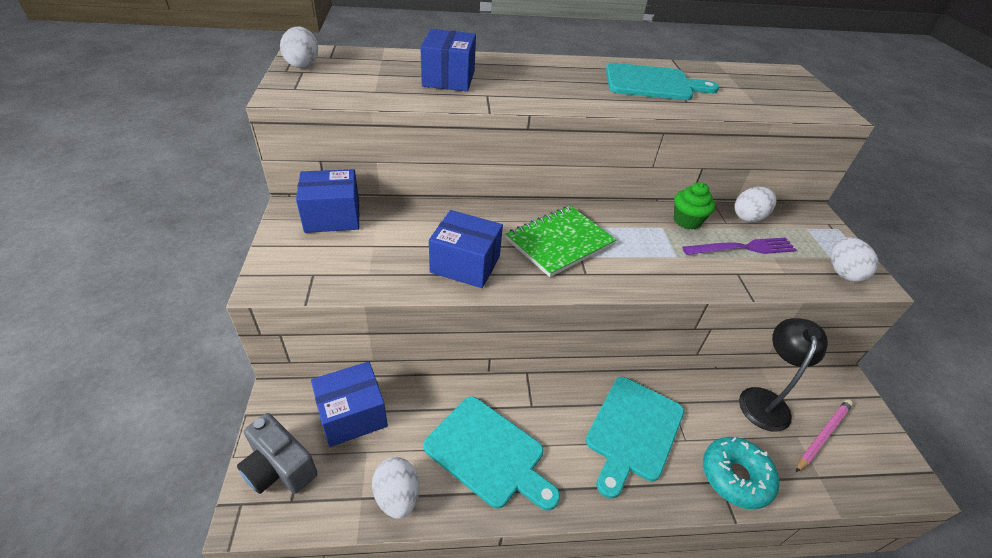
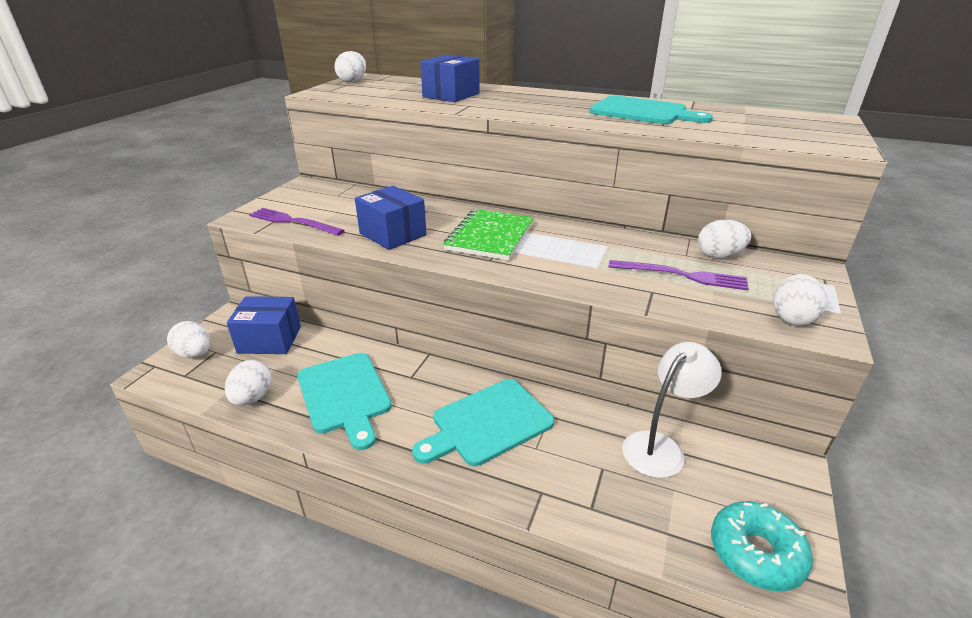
camera: 30 degrees right, 10 degrees down
grey camera [237,413,318,494] -> white egg [167,321,211,359]
blue box [296,169,360,233] -> none
green notebook [506,205,616,277] -> green notebook turned 60 degrees counterclockwise [443,209,534,260]
green cupcake [674,182,715,230] -> none
turquoise donut [703,437,780,509] -> turquoise donut moved to [711,501,813,592]
black lamp [739,318,828,432] -> white lamp [622,342,722,478]
pink pencil [796,399,853,472] -> none
none -> purple fork [249,208,345,236]

